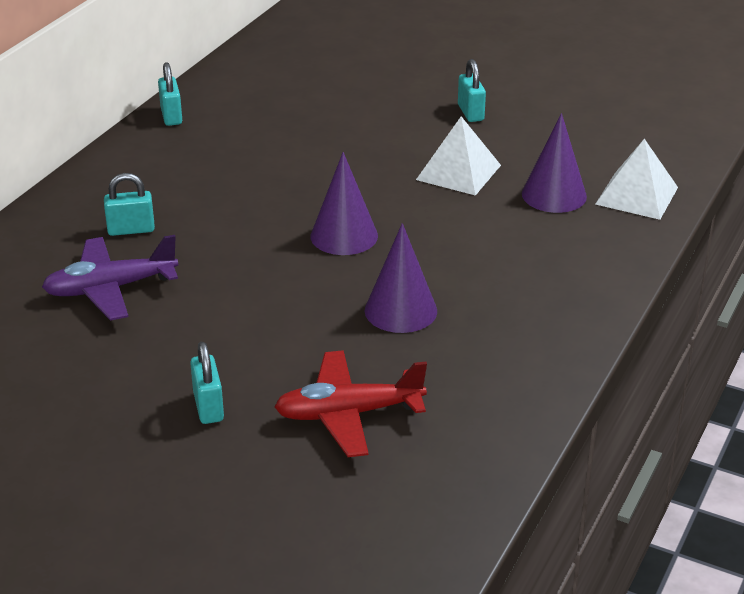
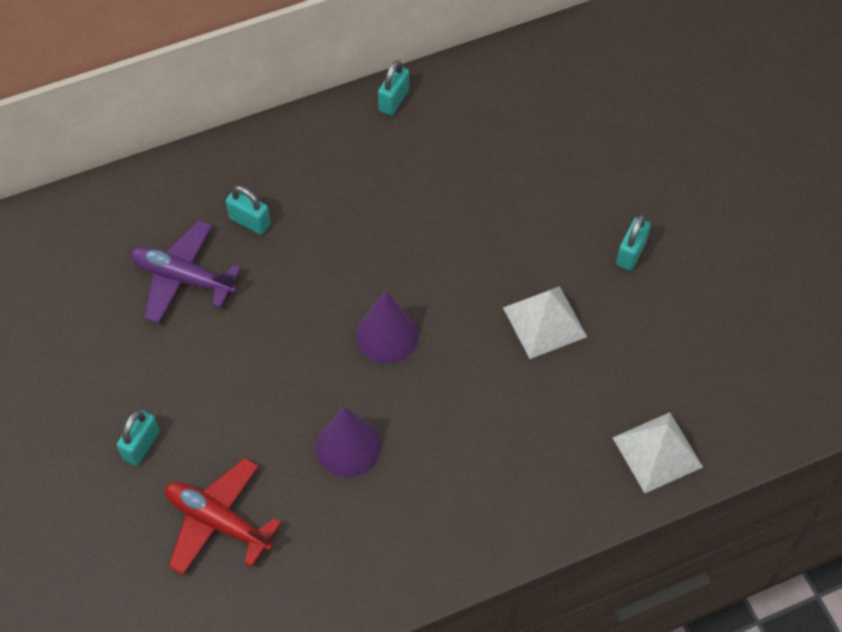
camera: 40 degrees right, 25 degrees up
purple cone [522,113,587,213] -> none

